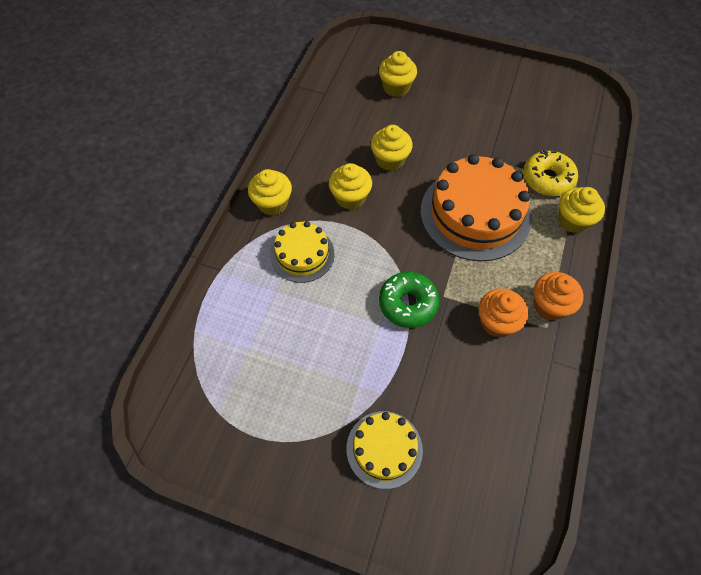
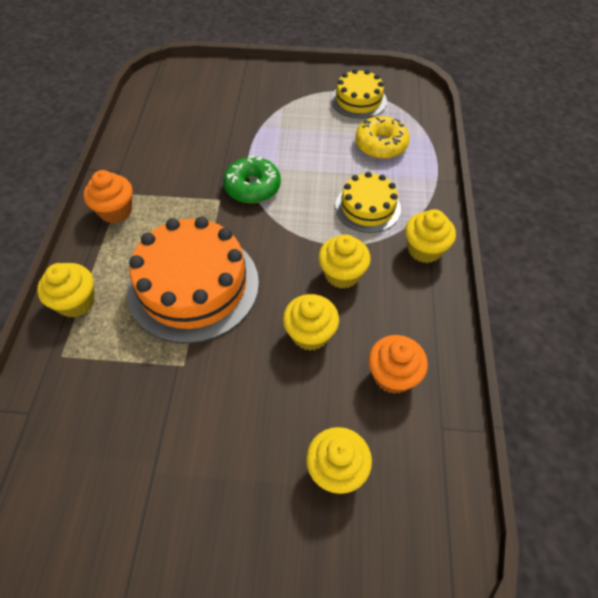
camera: 165 degrees right, 5 degrees down
yellow cake [347,411,423,489] -> yellow cake moved to [331,69,387,119]
orange cupcake [479,288,529,338] -> orange cupcake moved to [368,335,428,394]
yellow donut [523,150,578,196] -> yellow donut moved to [355,116,410,159]

